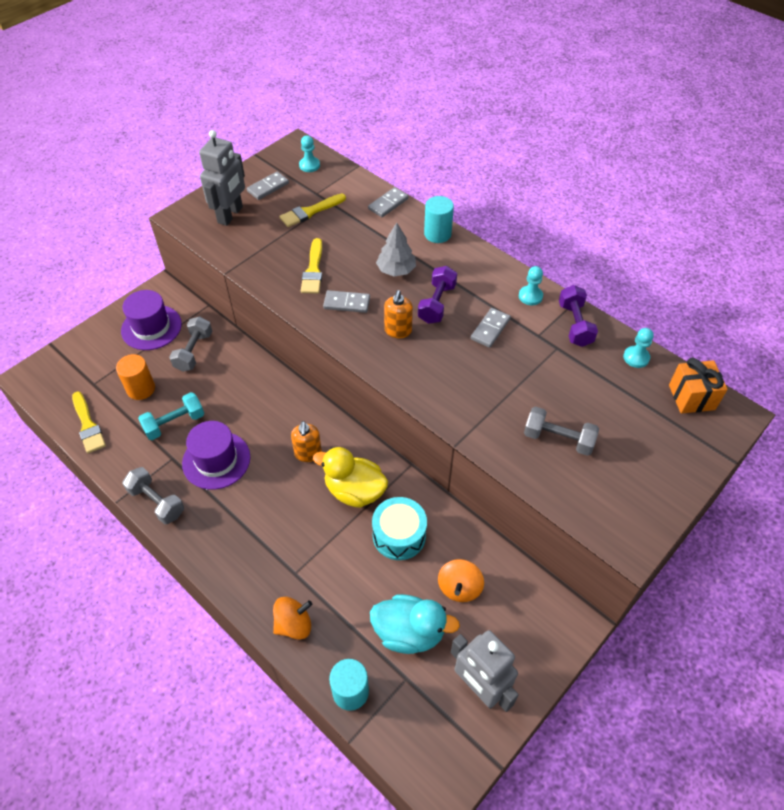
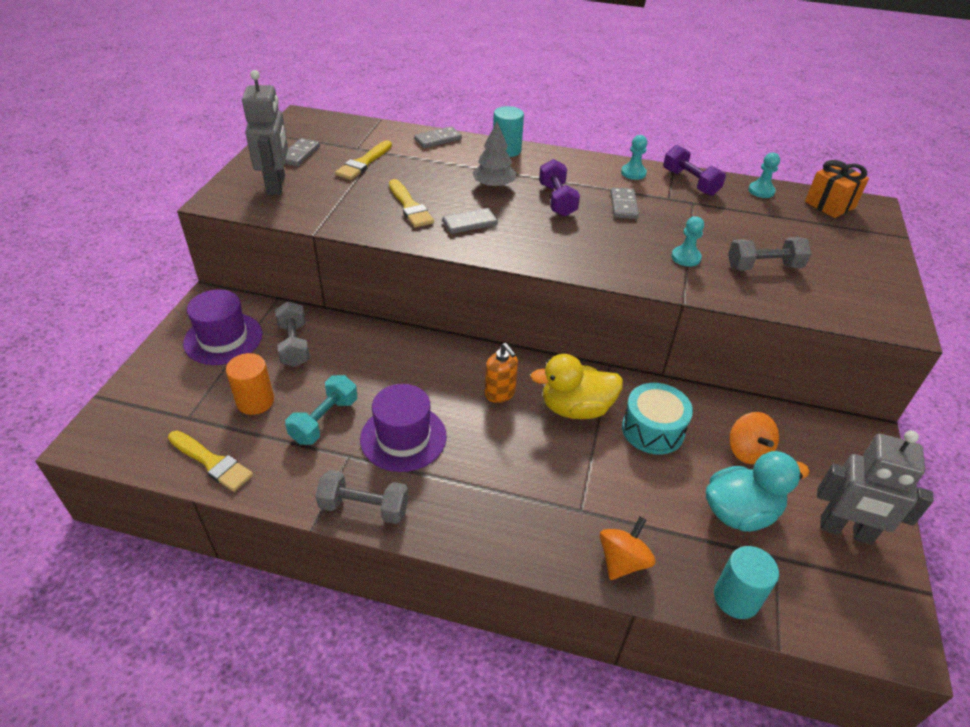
camera: 30 degrees left, 10 degrees down
turquoise pawn [299,135,320,172] -> turquoise pawn moved to [671,216,704,267]
grey domino [368,187,409,217] -> grey domino turned 45 degrees clockwise [414,126,462,148]
orange soap dispenser [384,290,413,338] -> none

